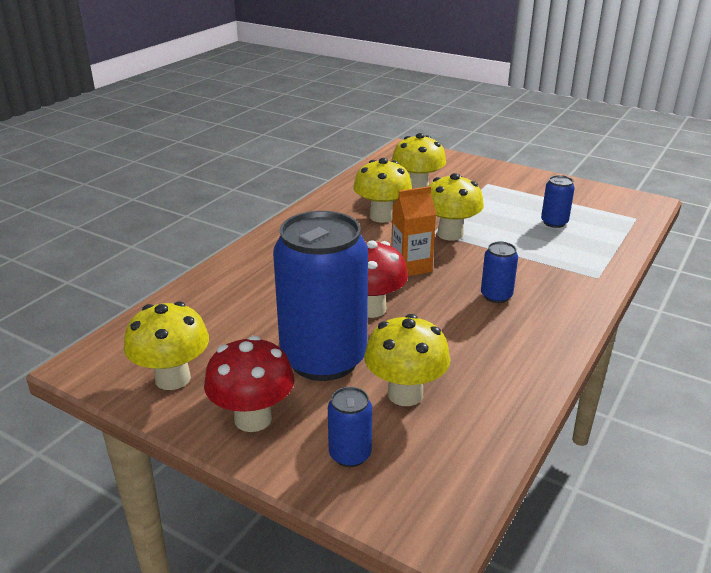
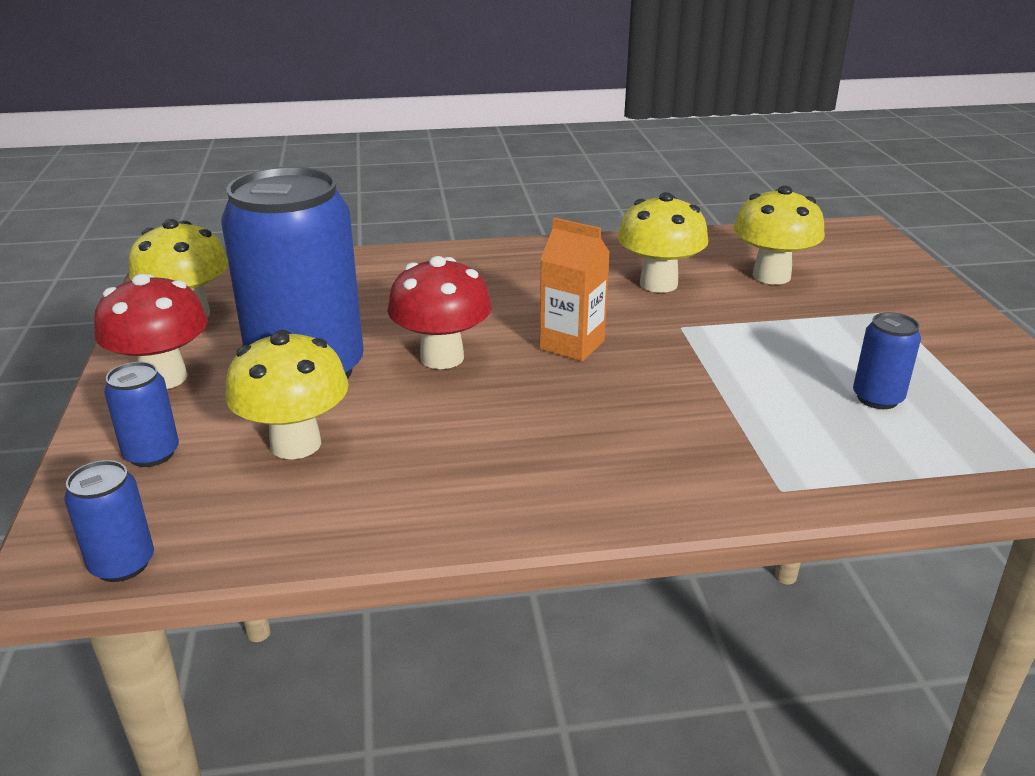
camera: 50 degrees right, 0 degrees up
yellow mushroom [428,173,484,241] -> none
blue can [481,242,518,303] -> blue can moved to [64,460,154,582]

